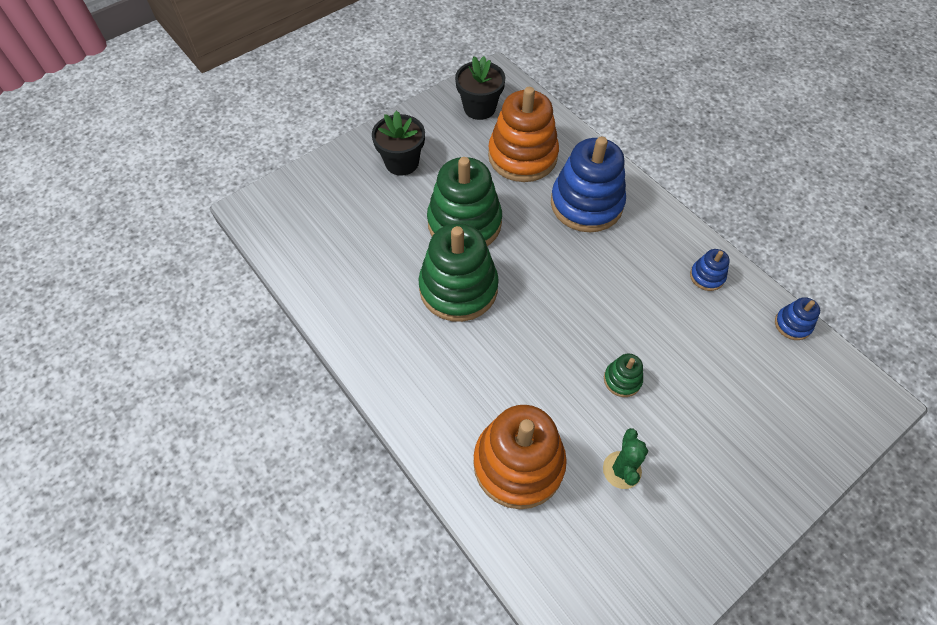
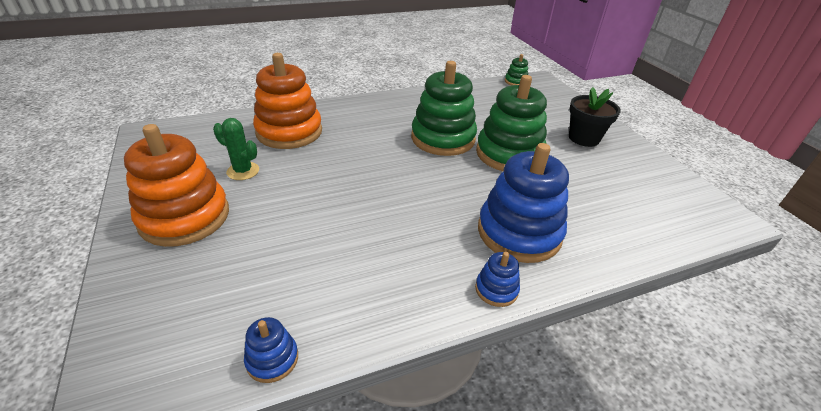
camera: 105 degrees right, 20 degrees down
black flower pot [455,56,506,120] -> none
orange stacking toy [488,87,559,182] -> orange stacking toy moved to [124,124,229,247]
green stacking toy [604,354,643,397] -> green stacking toy moved to [505,54,528,85]
blue stacking toy [690,249,730,291] -> blue stacking toy moved to [475,252,520,307]

